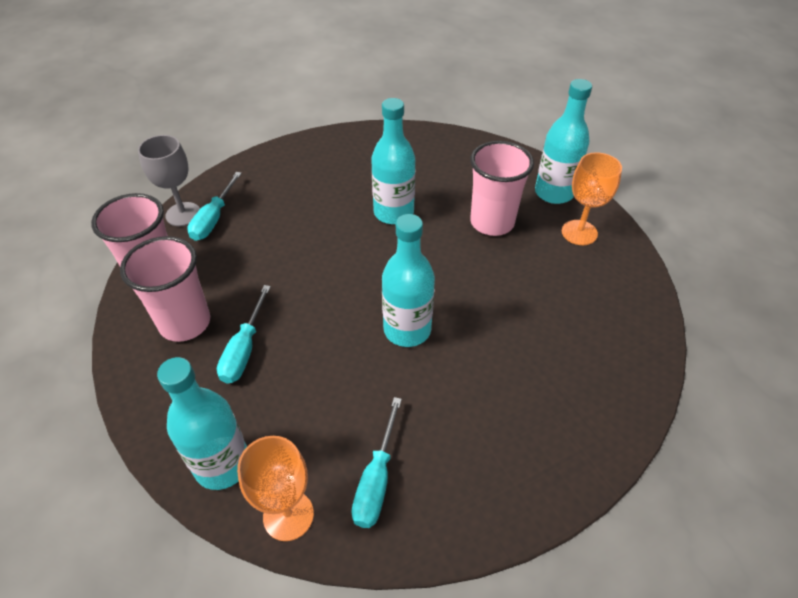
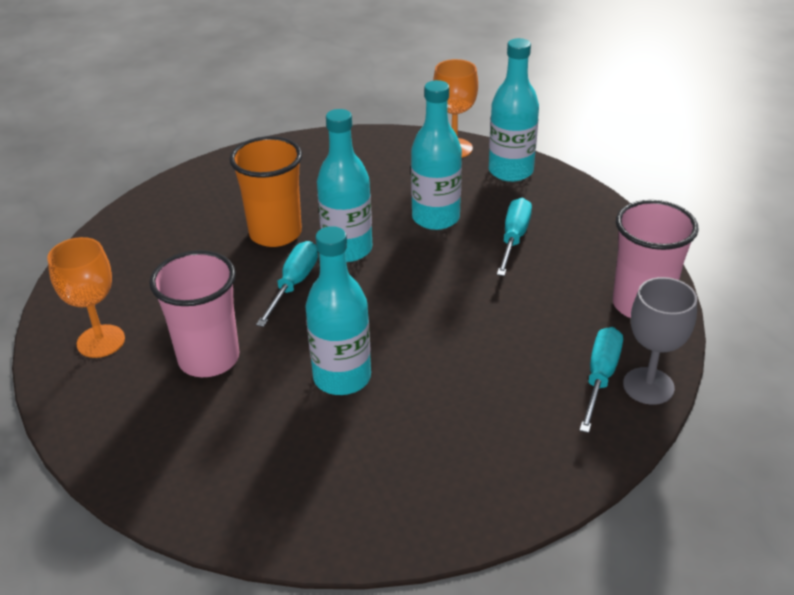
camera: 175 degrees left, 10 degrees down
pink cup [120,236,210,342] -> none
turquoise screwdriver [351,397,402,528] -> turquoise screwdriver moved to [256,241,318,327]
turquoise bottle [535,79,592,204] -> turquoise bottle moved to [411,80,462,230]
none -> orange cup [229,136,302,247]

